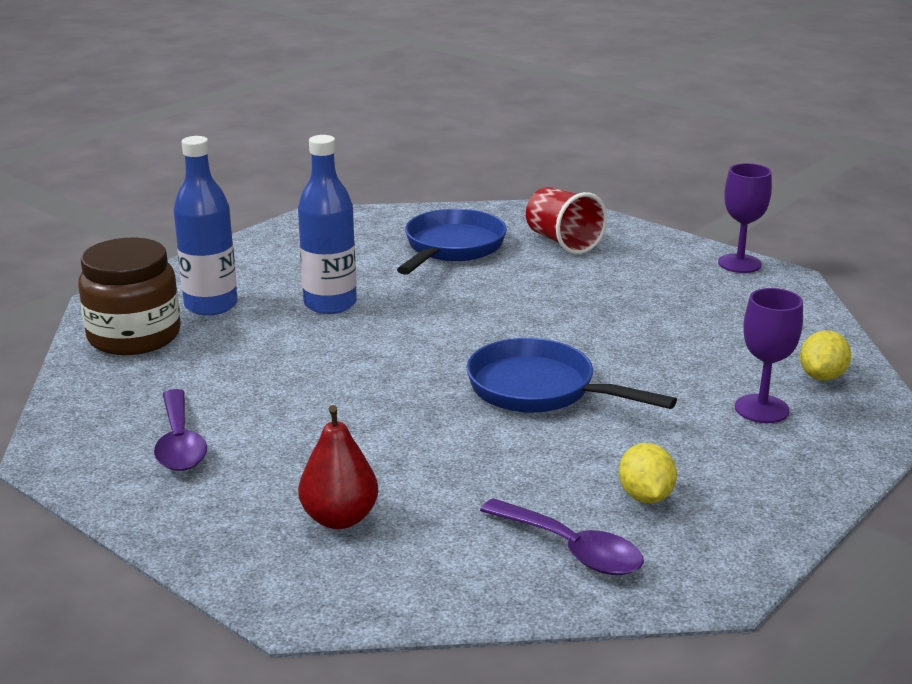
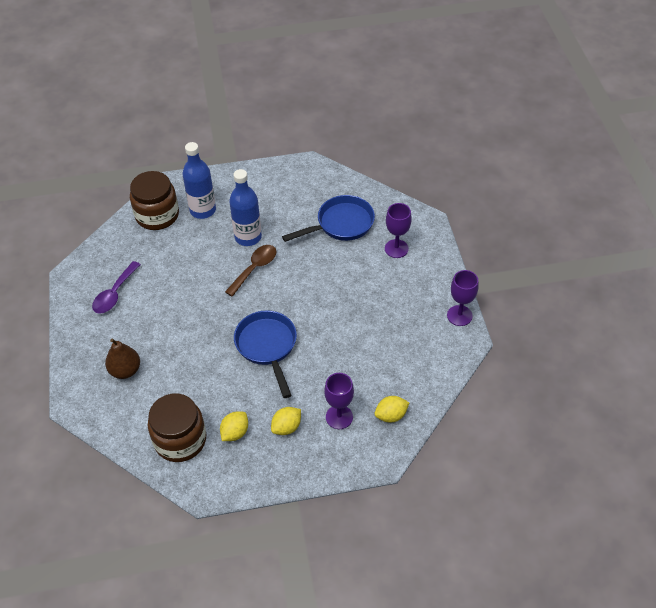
camera: 40 degrees right, 25 degrees up
red pear [298,405,378,529] -> brown pear [105,339,140,379]
purple spoon [480,498,644,575] -> brown jar [148,393,206,462]
red cup [526,187,607,254] -> purple goblet [385,203,412,258]
none -> brown spoon [225,245,276,297]
none -> yellow lemon [271,407,301,435]

